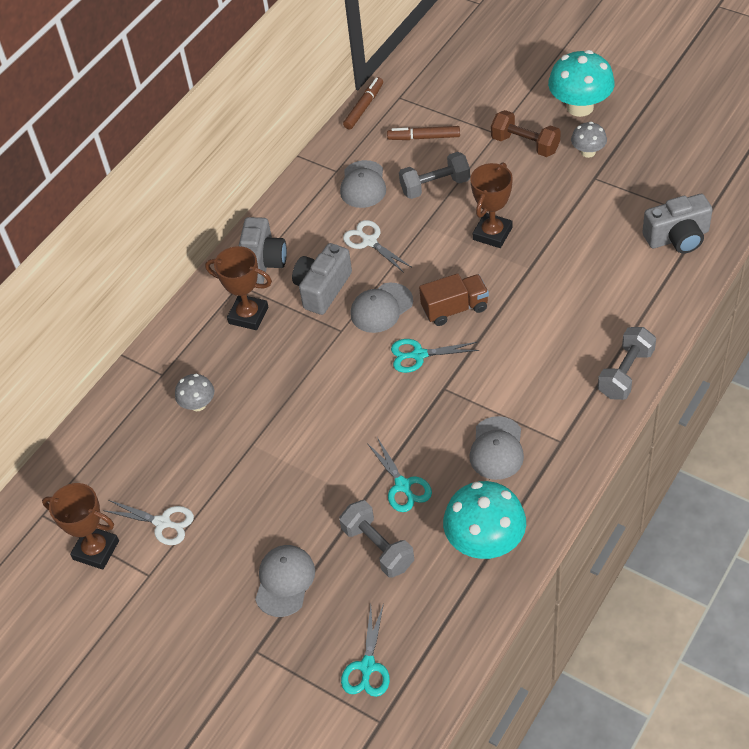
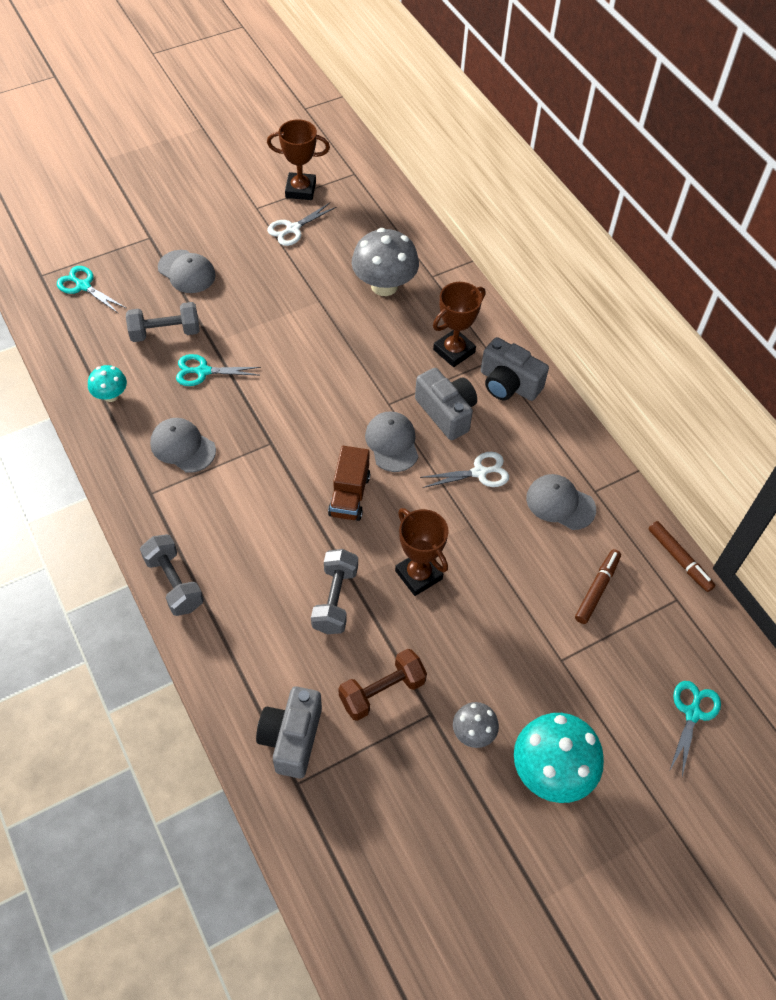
camera: 110 degrees right, 5 degrees up
brown trophy [42,483,119,570] -> brown trophy turned 45 degrees clockwise [267,119,330,200]
grey mushroom [175,374,214,411] -> grey mushroom [352,228,419,296], size x1.88
turquoise scissors [391,339,479,373] -> turquoise scissors moved to [669,681,721,776]
grey dumbbell [399,152,470,199] -> grey dumbbell moved to [311,549,358,634]
turquoise mushroom [443,481,526,559] -> turquoise mushroom [88,365,127,402], size x0.53
brown dumbbell [491,110,561,157] -> brown dumbbell moved to [339,649,427,721]

